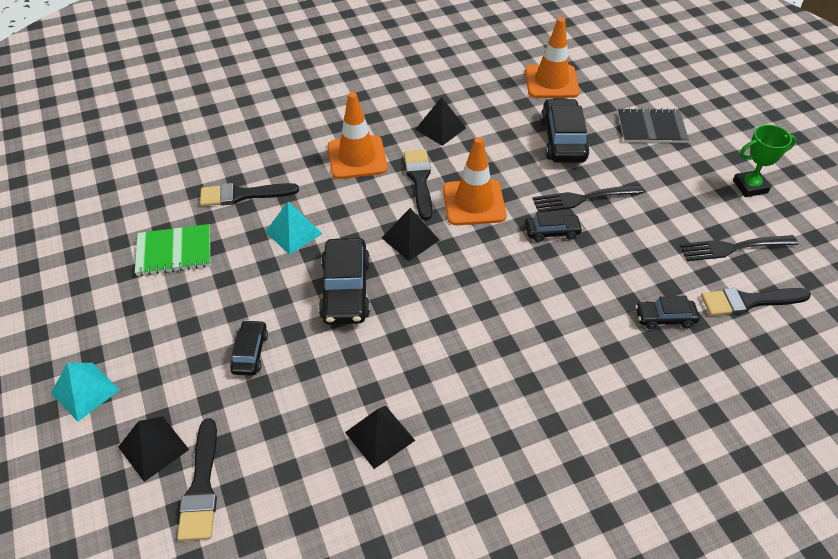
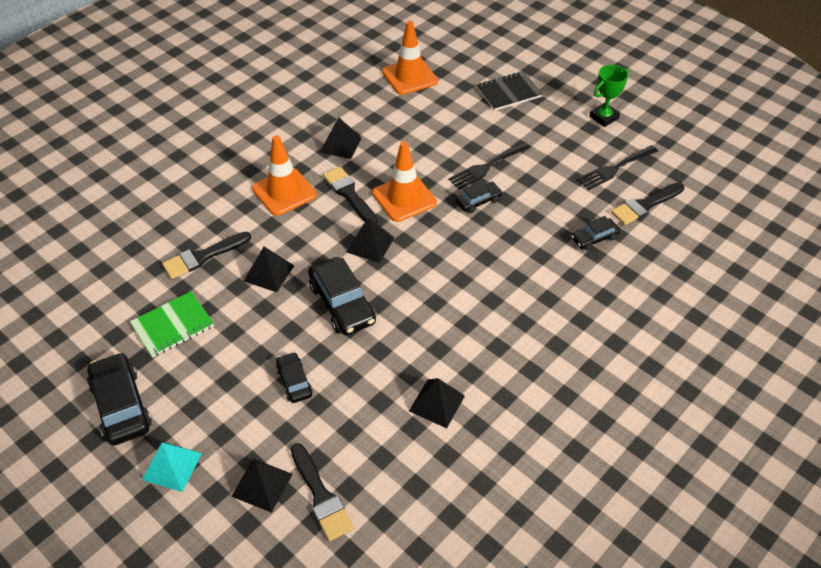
camera: 25 degrees left, 0 degrees up
turquoise pyramid [265,202,323,255] -> black pyramid [244,247,294,292]
black car [540,98,590,163] -> black car moved to [87,352,152,446]

